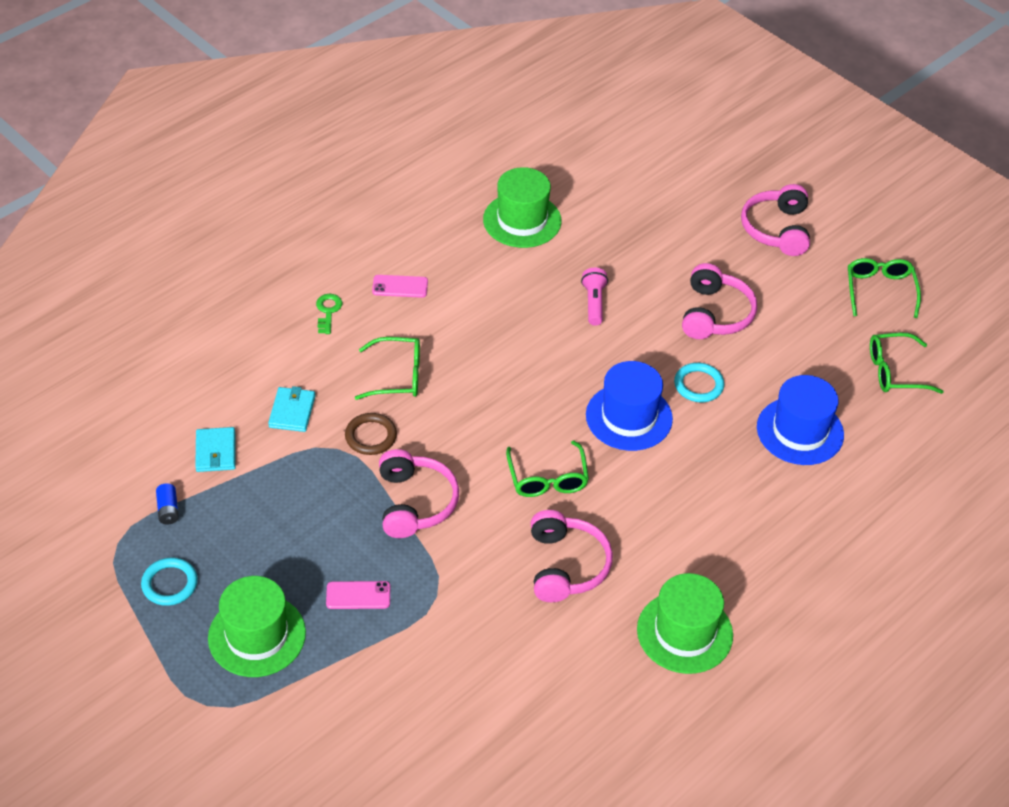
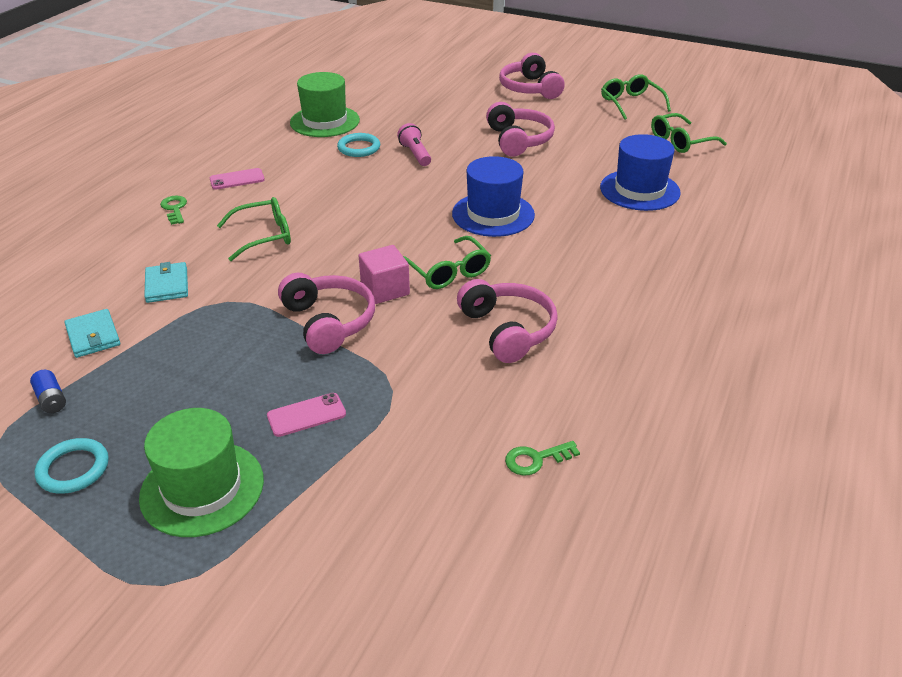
camera: 20 degrees left, 10 degrees down
brown ring [345,413,397,455] -> none
green hat [637,573,733,674] -> none
turquoise ring [674,363,724,402] -> turquoise ring moved to [337,133,380,157]
none -> pink cube [359,245,410,304]
none -> green key [505,441,580,476]

